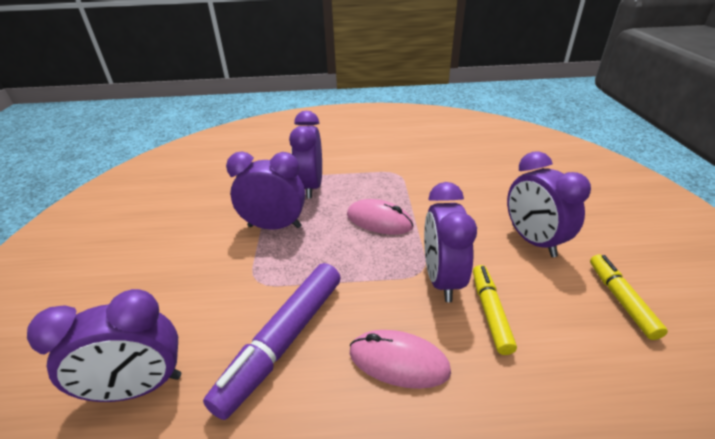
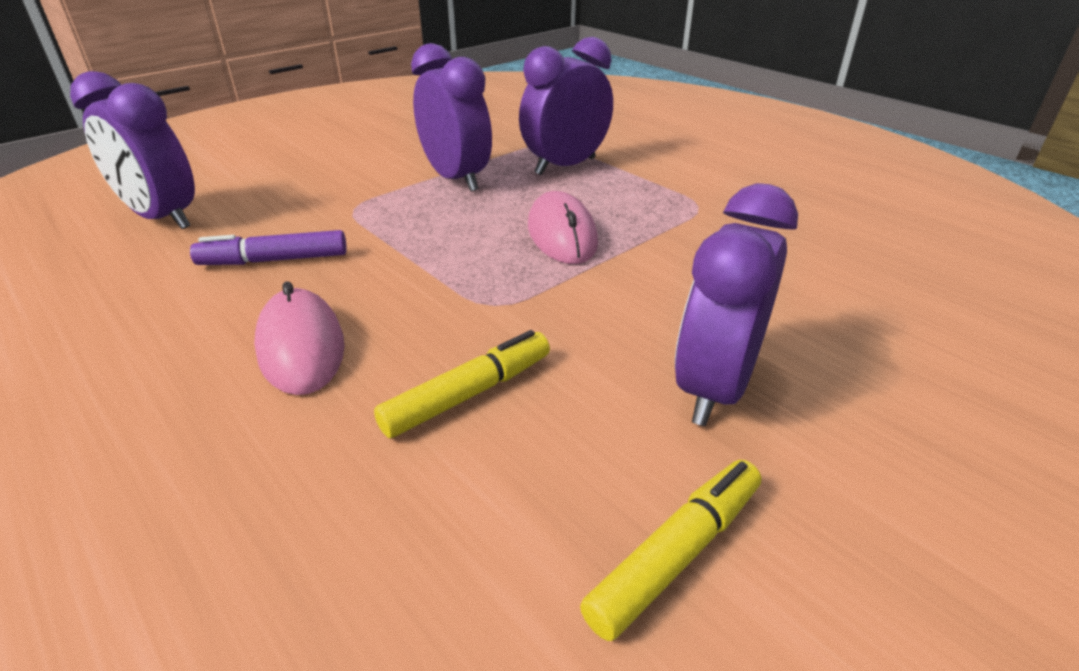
camera: 50 degrees right, 0 degrees up
purple marker [203,263,341,420] -> purple marker [190,230,347,265], size x0.60
purple clock [424,182,477,302] -> none

